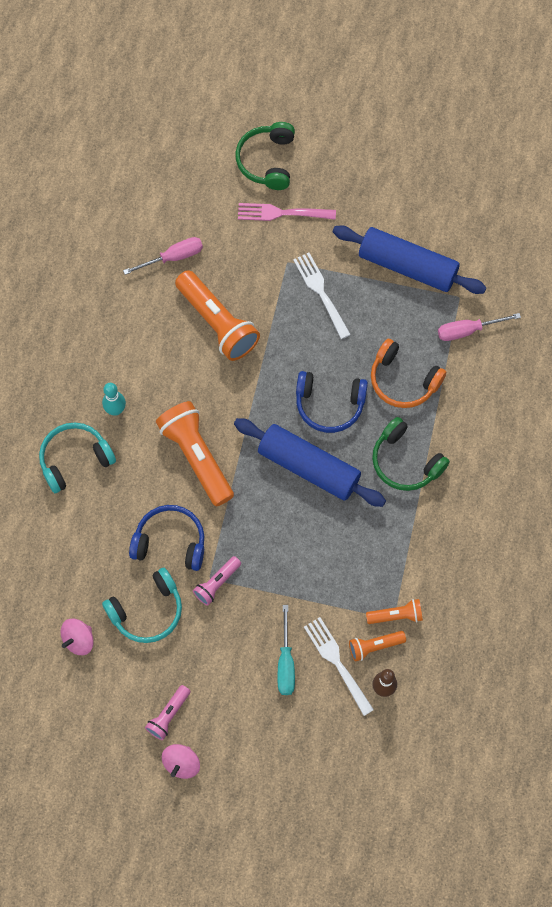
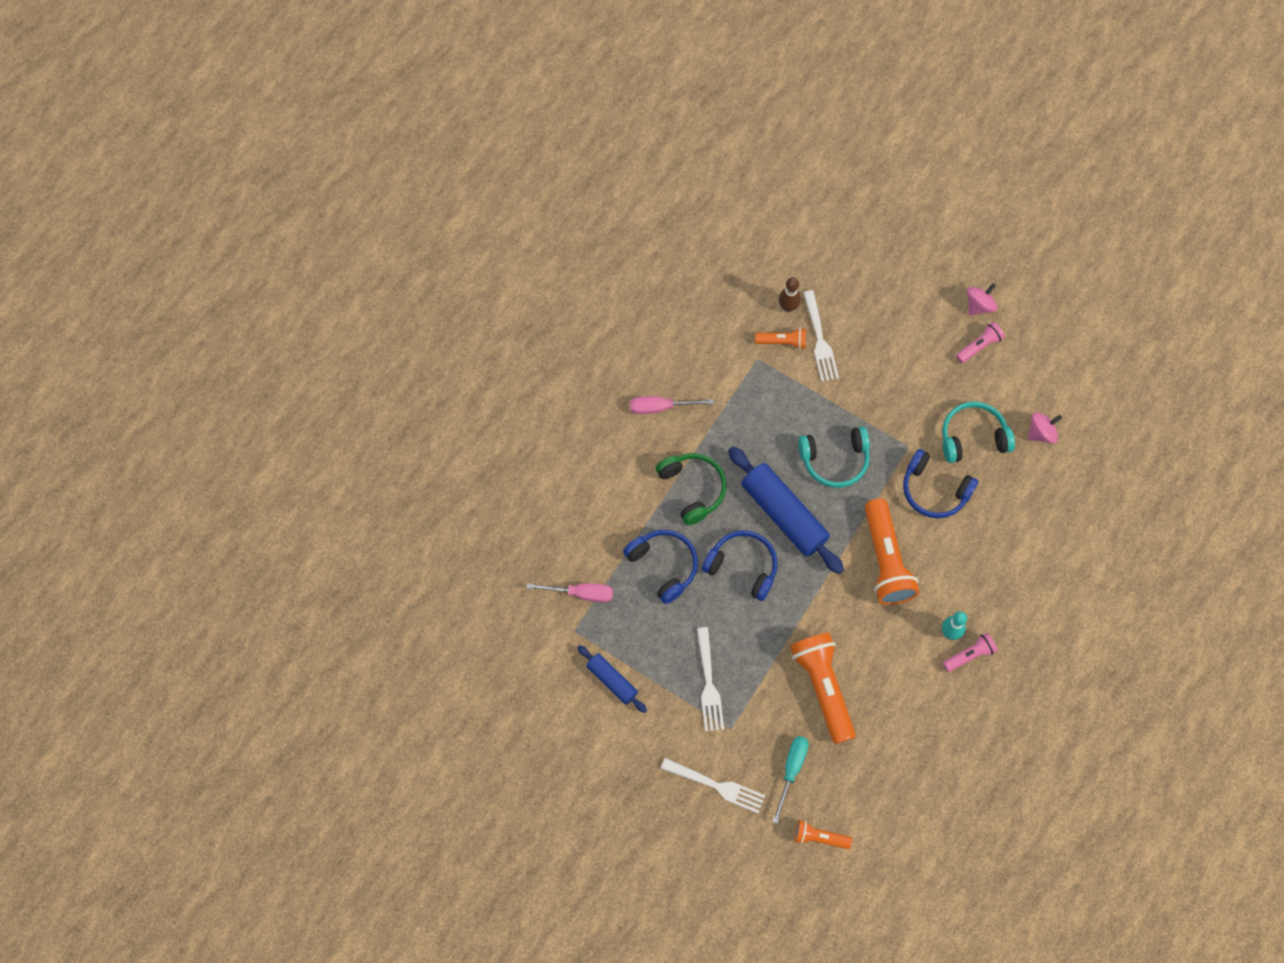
camera: 160 degrees left, 0 degrees up
turquoise headphones [39,423,116,493] -> turquoise headphones moved to [798,427,870,488]
pink screwdriver [123,237,203,275] -> pink screwdriver moved to [630,396,714,414]
pink flashlight [193,556,241,606] -> pink flashlight moved to [943,633,998,672]
green headphones [235,122,295,190] -> none
pink fork [238,203,336,221] -> white fork [661,758,765,813]
turquoise screwdriver [278,605,295,695] -> turquoise screwdriver moved to [772,736,809,824]
blue rolling pin [333,225,487,294] -> blue rolling pin [577,645,647,713], size x0.55
orange flashlight [366,599,423,624] -> orange flashlight moved to [794,820,852,849]
orange headphones [371,339,446,408] -> blue headphones [623,530,698,604]

